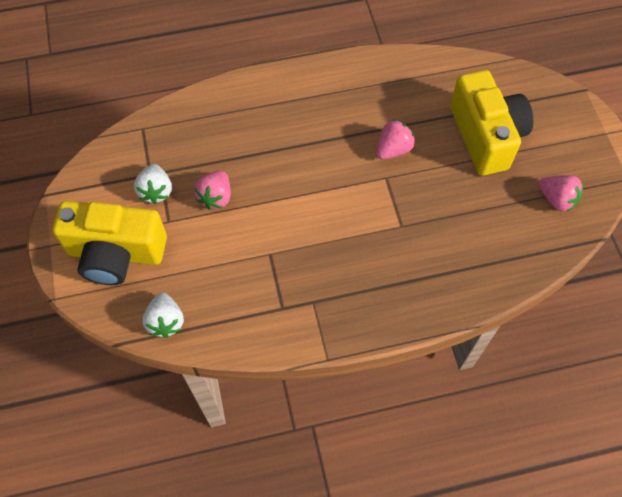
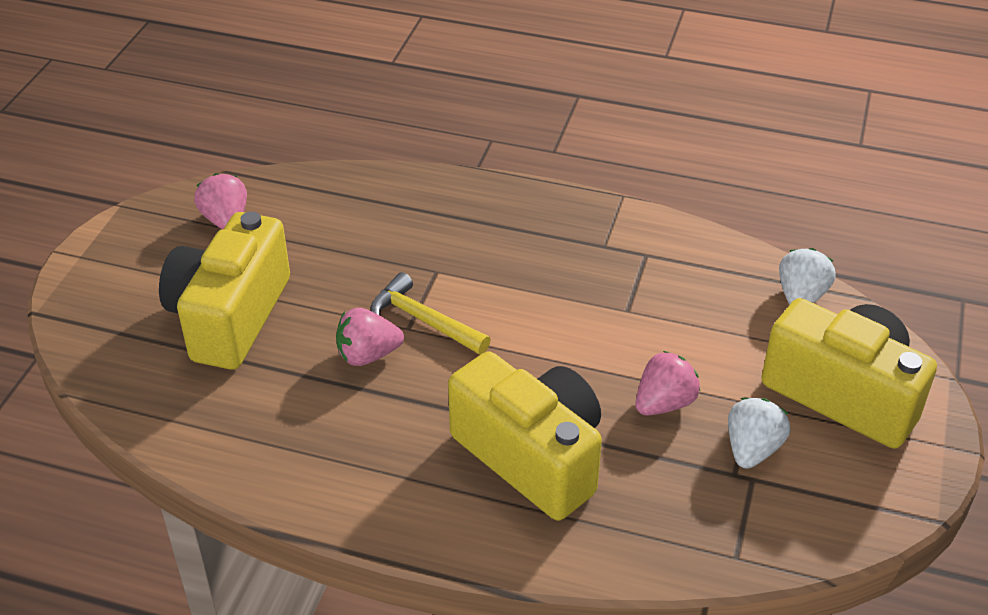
camera: 150 degrees left, 20 degrees down
none -> yellow hammer [370,272,491,355]
none -> yellow camera [448,351,602,521]

